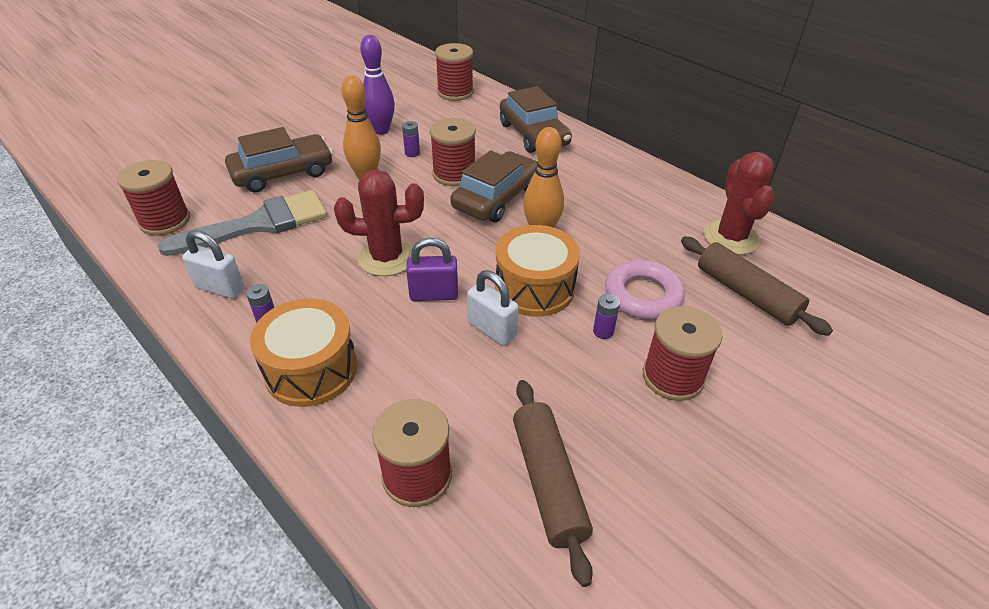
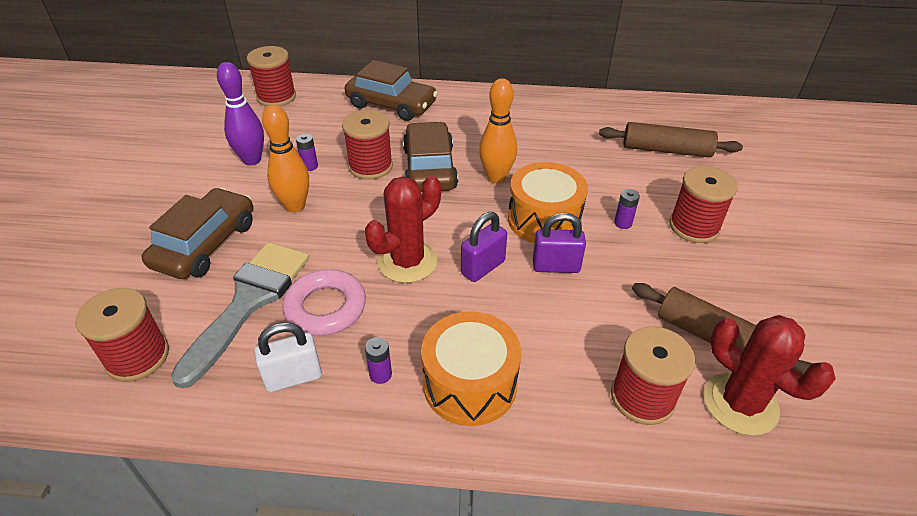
camera: 40 degrees left, 0 degrees up
white padlock [467,270,519,346] -> purple padlock [533,212,586,273]
pink ring [605,260,685,319] -> pink ring moved to [282,269,366,336]
red cactus [704,152,774,255] -> red cactus moved to [704,315,836,436]

